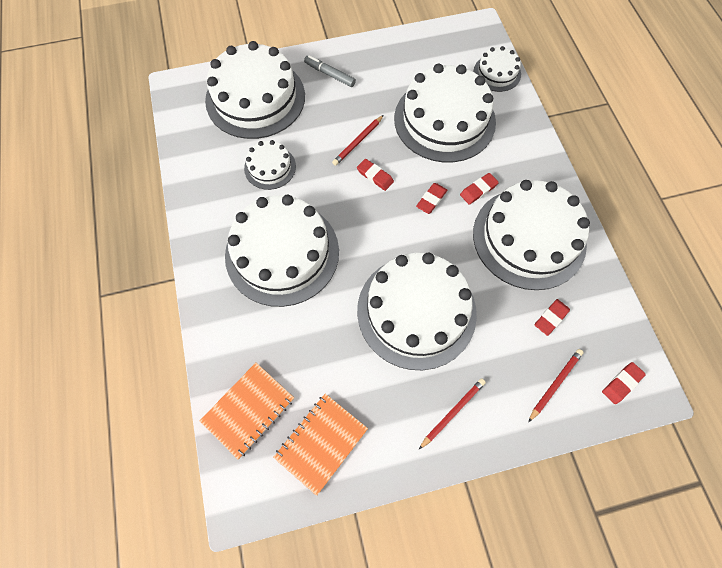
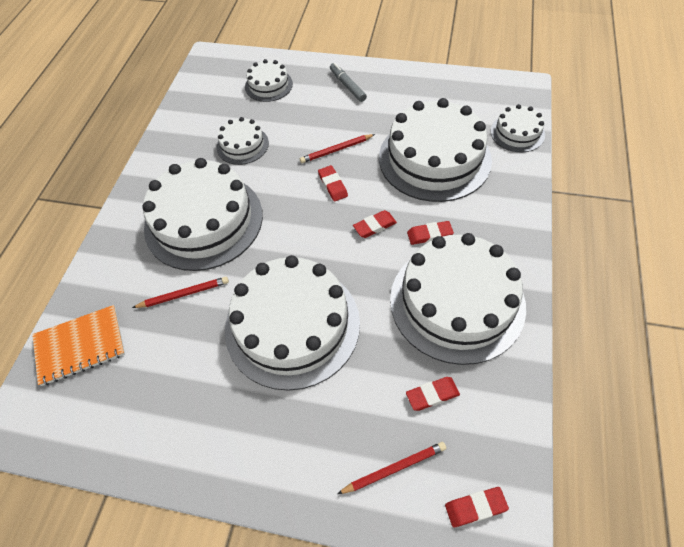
camera: 30 degrees right, 10 degrees down
white cake [205,41,305,139] -> white cake [245,59,293,102], size x0.49
orange notebook [273,393,368,496] -> none
red pencil [419,378,486,449] -> red pencil moved to [132,277,229,308]

